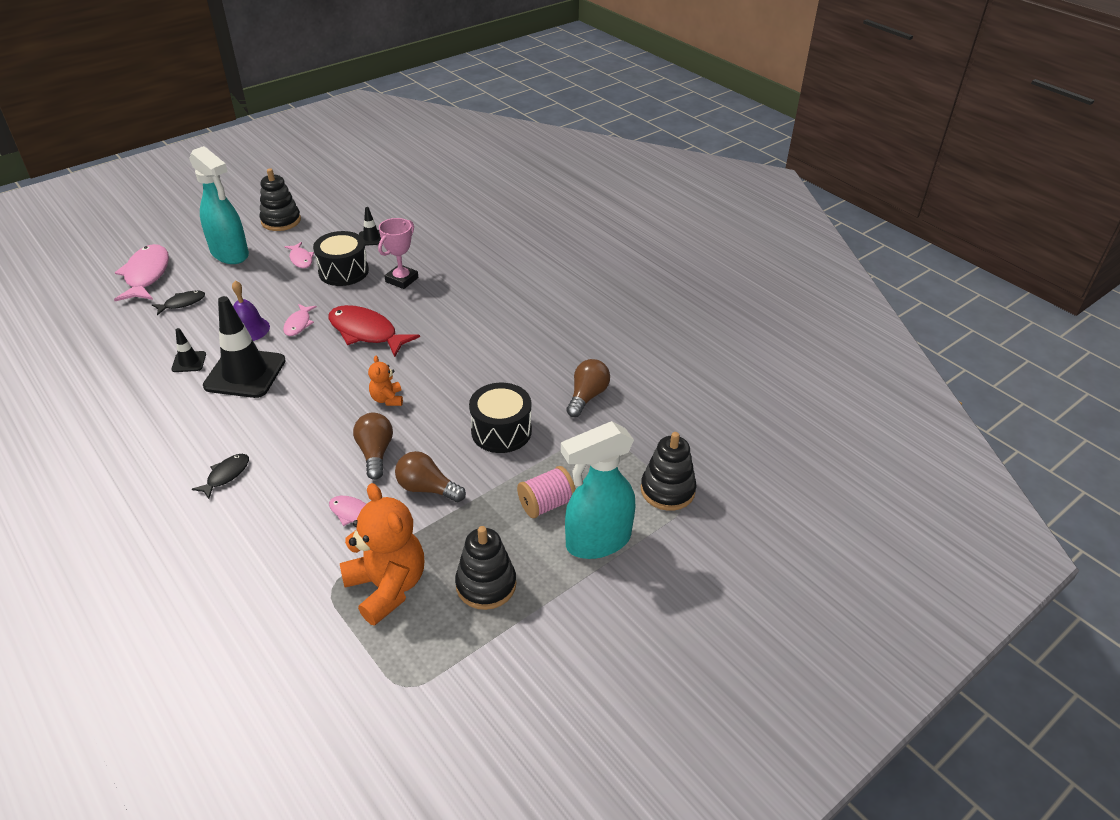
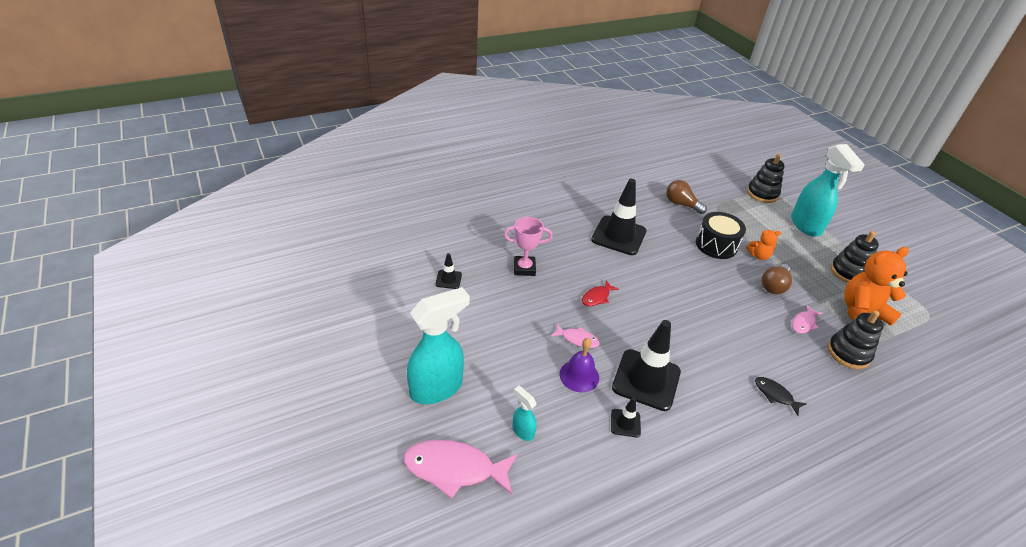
camera: 80 degrees left, 0 degrees up
black fish [152,291,205,315] -> turquoise spray bottle [512,386,537,441]
black stacking toy [260,168,301,231] -> black stacking toy moved to [828,310,883,369]
pink fish [284,242,314,268] -> none
black drum [313,231,369,286] -> none
red fish [329,305,420,357] -> red fish [582,280,619,306], size x0.52
brown light bulb [353,413,393,480] -> none
orange teddy bear [368,356,403,406] -> orange teddy bear moved to [746,230,781,260]
pink trophy [378,218,418,289] -> pink trophy turned 45 degrees counterclockwise [504,217,552,276]
pink spool [517,466,576,518] -> none
none -> black traffic cone [591,179,646,255]

